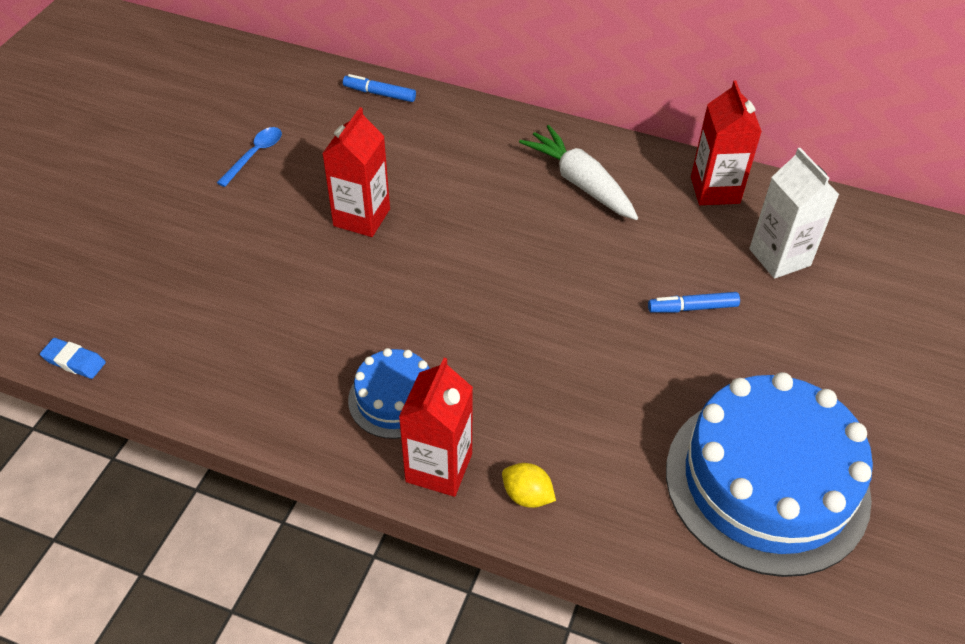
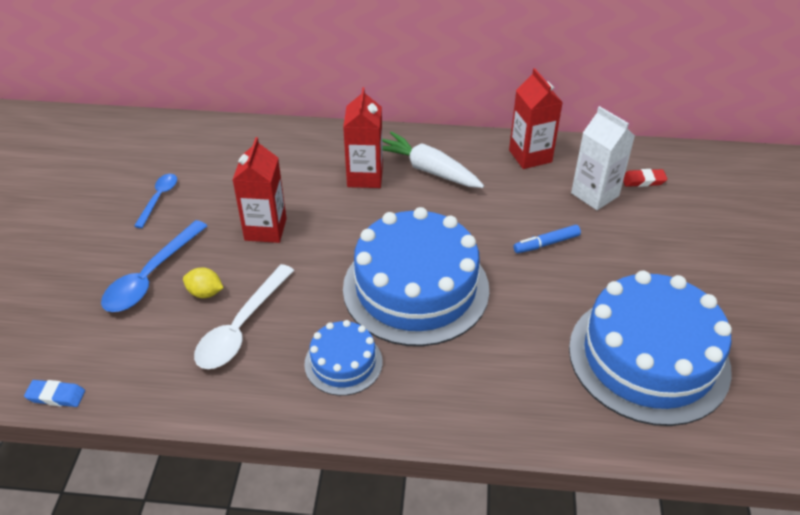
camera: 15 degrees left, 5 degrees down
blue marker [343,74,416,102] -> none
red carton [399,358,473,497] -> red carton moved to [343,87,383,188]
yellow lemon [502,463,556,508] -> yellow lemon moved to [183,268,224,298]
none -> blue spoon [101,220,207,312]
none -> white spoon [194,264,294,369]
none -> blue cake [343,207,489,346]
none -> red eraser [623,169,667,187]

